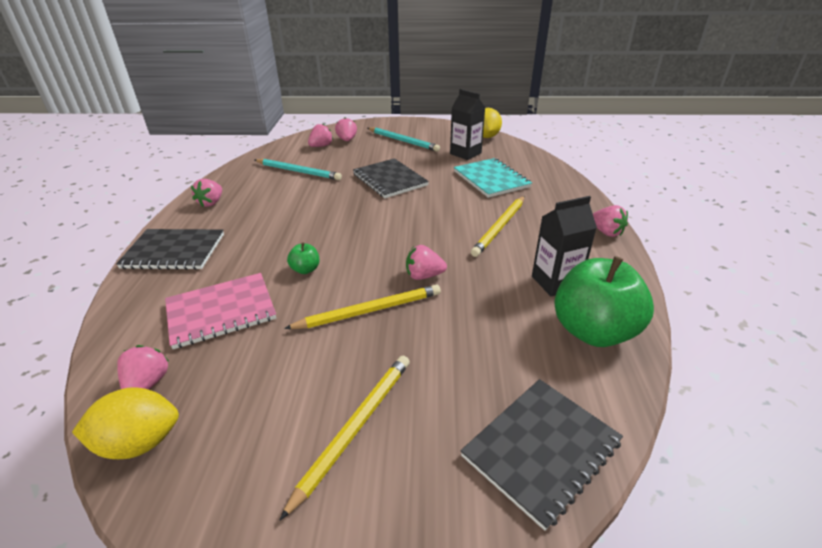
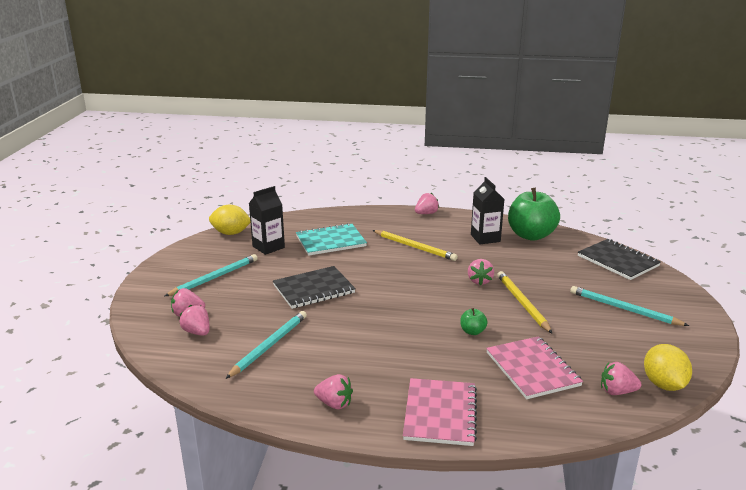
camera: 85 degrees left, 10 degrees down
black notebook [116,229,224,270] -> pink notebook [403,378,477,446]
yellow pencil [279,355,410,521] -> turquoise pencil [570,286,689,326]

